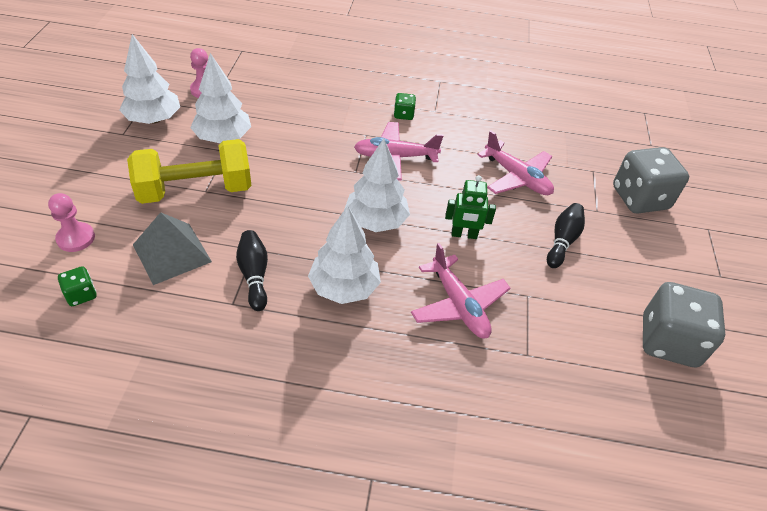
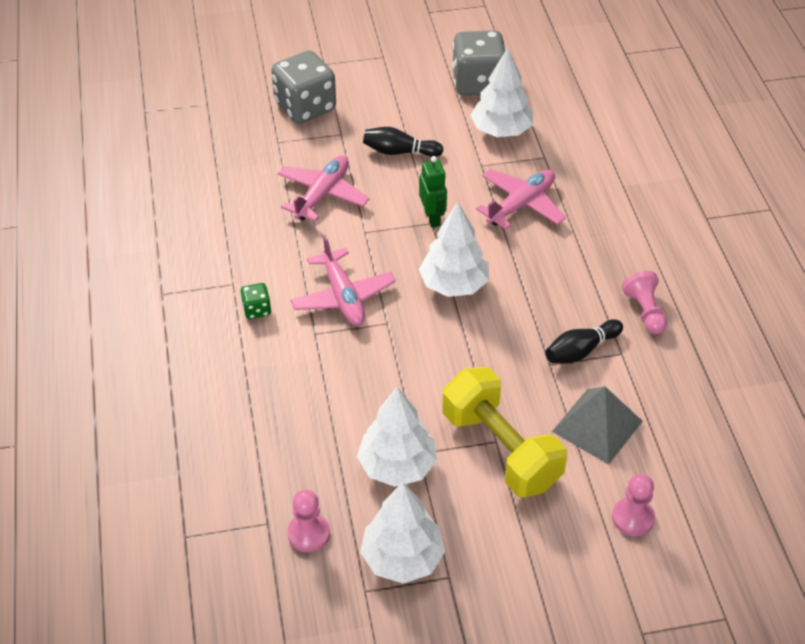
camera: 105 degrees left, 0 degrees up
green dice [58,266,97,306] -> none
white tree [308,206,381,304] -> white tree moved to [470,47,533,137]
none -> pink pawn [622,271,667,334]

